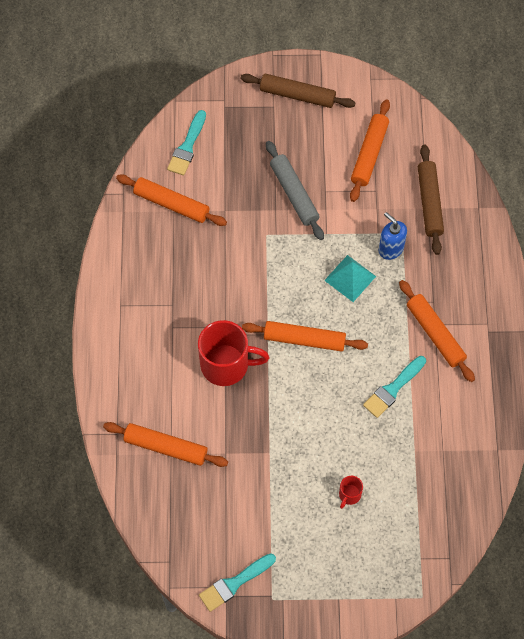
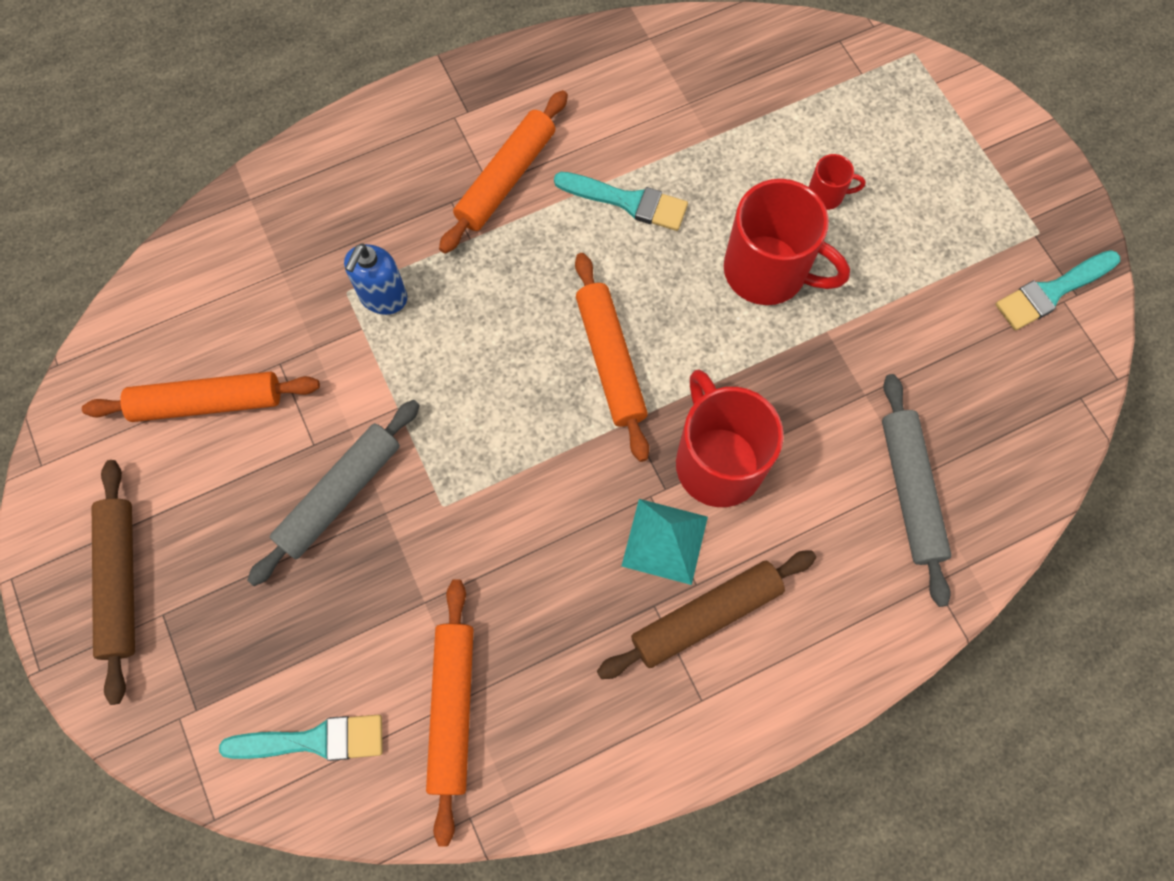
camera: 115 degrees left, 5 degrees up
orange rolling pin [103,422,228,467] -> grey rolling pin [882,374,951,607]
turquoise brush [199,553,276,612] -> turquoise brush turned 120 degrees clockwise [995,250,1120,331]
turquoise pyramid [324,255,376,302] -> turquoise pyramid moved to [622,499,708,585]
brown rolling pin [418,144,444,255] -> brown rolling pin moved to [597,550,816,679]
none -> red mug [724,179,850,305]

